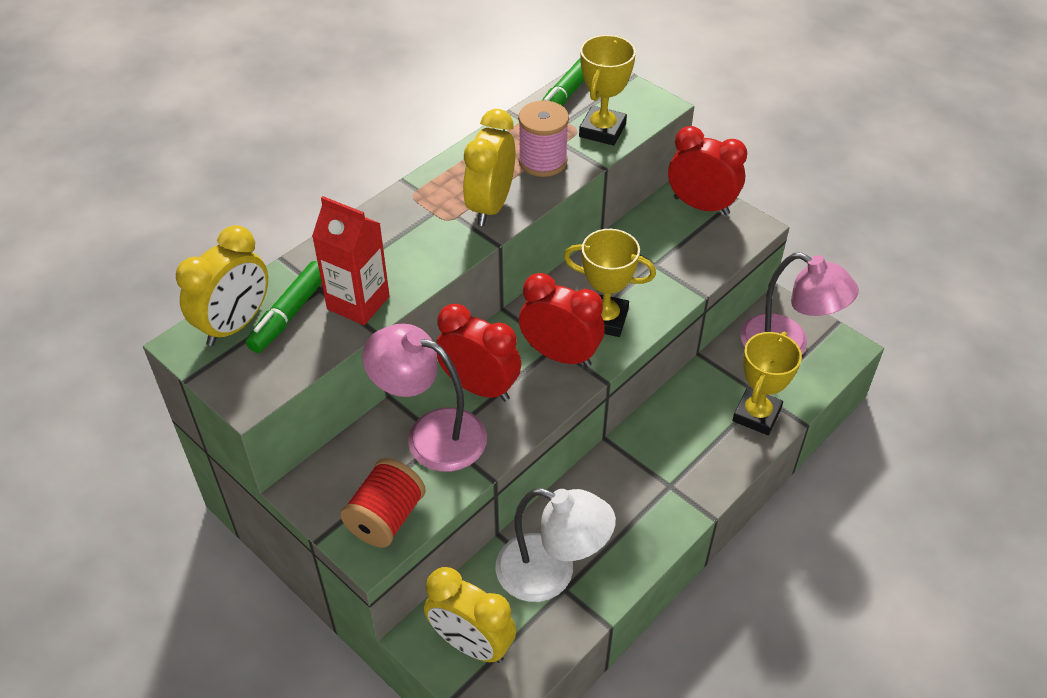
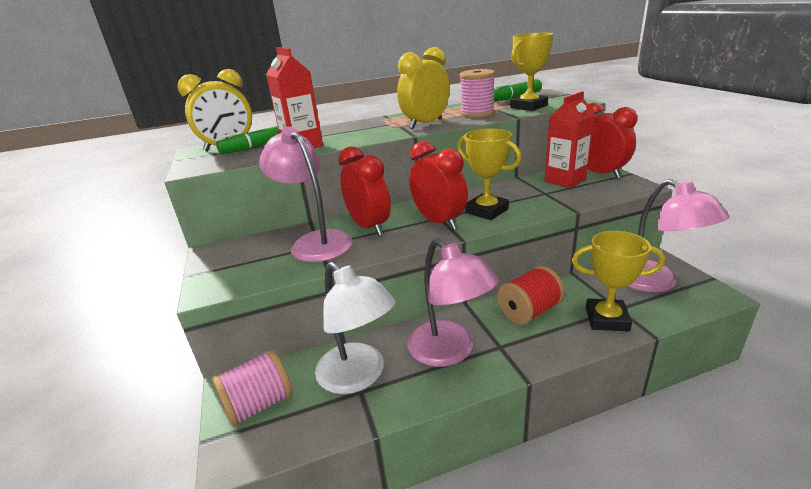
camera: 30 degrees right, 20 degrees down
red spool [340,458,426,548] -> red spool moved to [497,266,565,325]
yellow clock [424,567,516,663] -> pink spool [212,349,293,427]
yellow trophy [732,332,802,435] -> yellow trophy turned 45 degrees clockwise [572,231,665,331]
none -> pink lamp [407,239,499,367]
none -> red carton [545,92,595,188]

